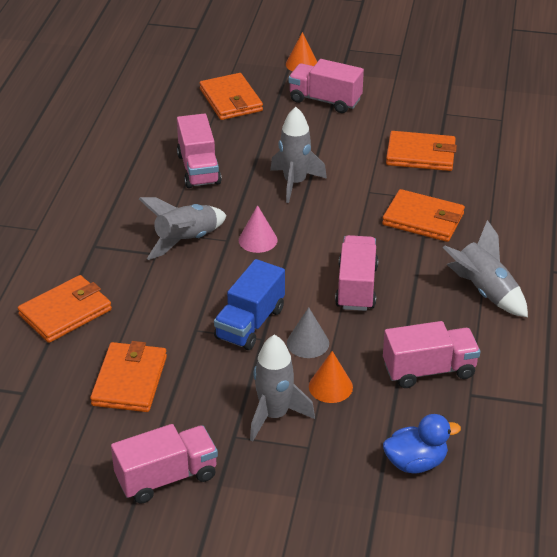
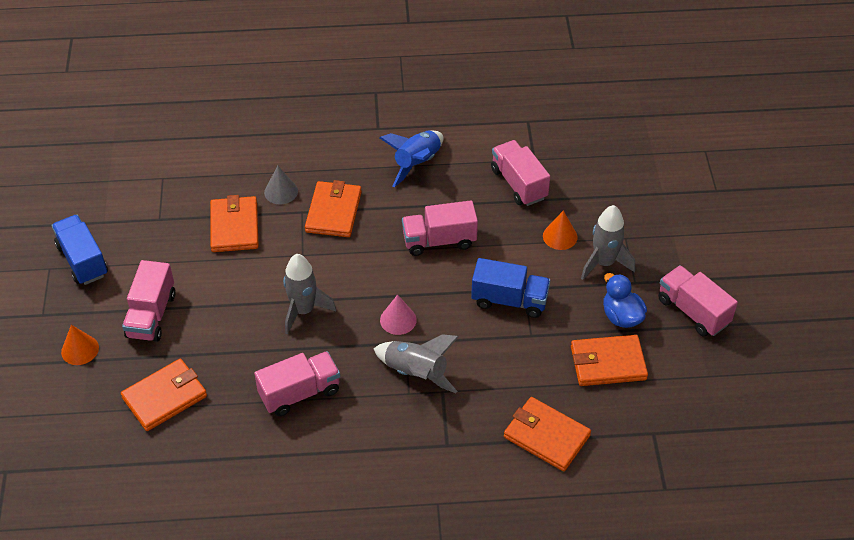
camera: 105 degrees left, 10 degrees up
grey cone [287,307,329,358] -> grey cone moved to [264,166,298,204]
blue duck [383,414,461,474] -> blue duck moved to [603,273,647,328]
grey rocket [443,220,528,317] -> blue rocket [380,131,443,187]
none -> blue truck [52,215,108,285]

